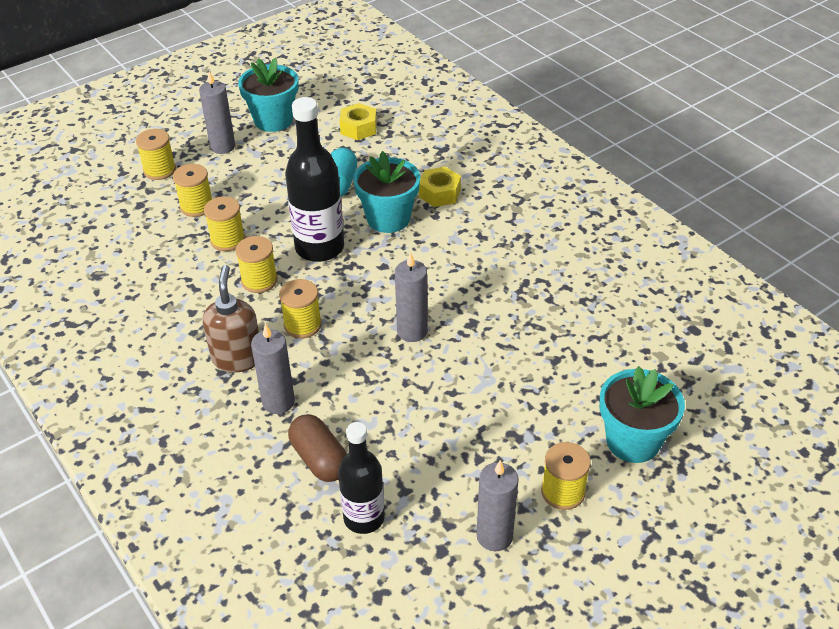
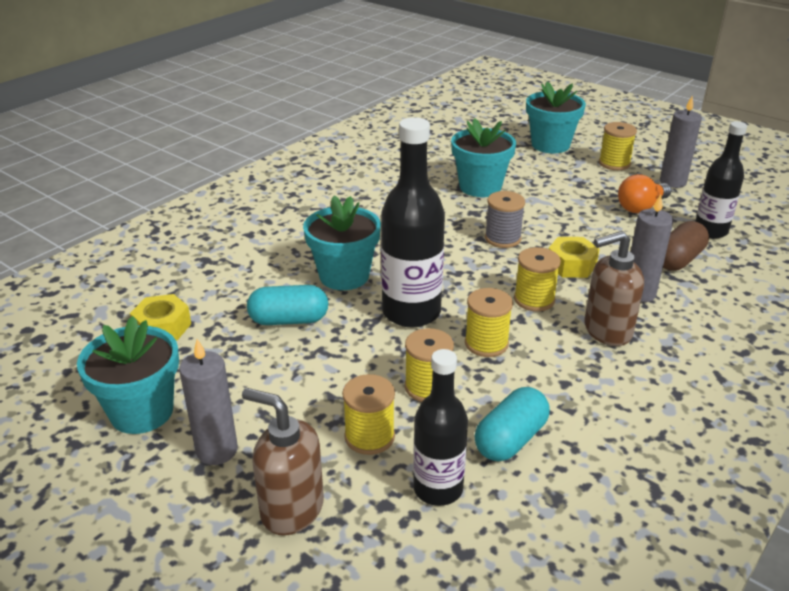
camera: 105 degrees left, 10 degrees down
yellow spool [136,129,176,180] -> brown soap dispenser [242,388,324,535]
grey candle [395,252,428,342] -> grey spool [485,191,525,248]
yellow nut [419,167,461,207] -> yellow nut moved to [548,237,600,278]
none -> black bottle [413,349,468,506]
none -> turquoise flower pot [451,118,516,197]
none -> turquoise capsule [474,387,550,462]
none -> orange light bulb [618,174,671,213]

